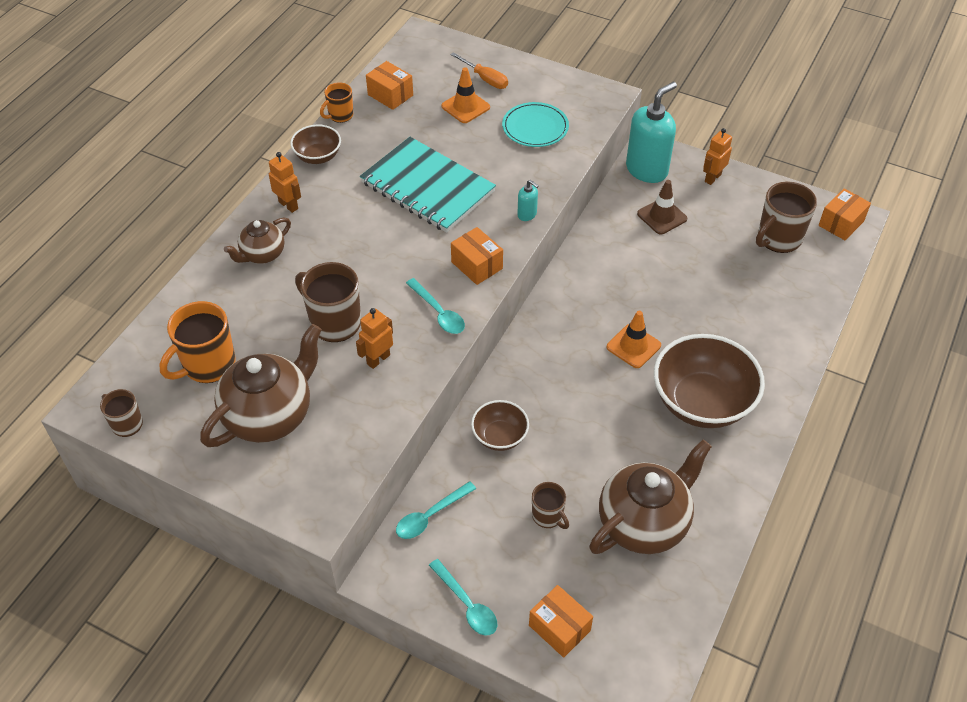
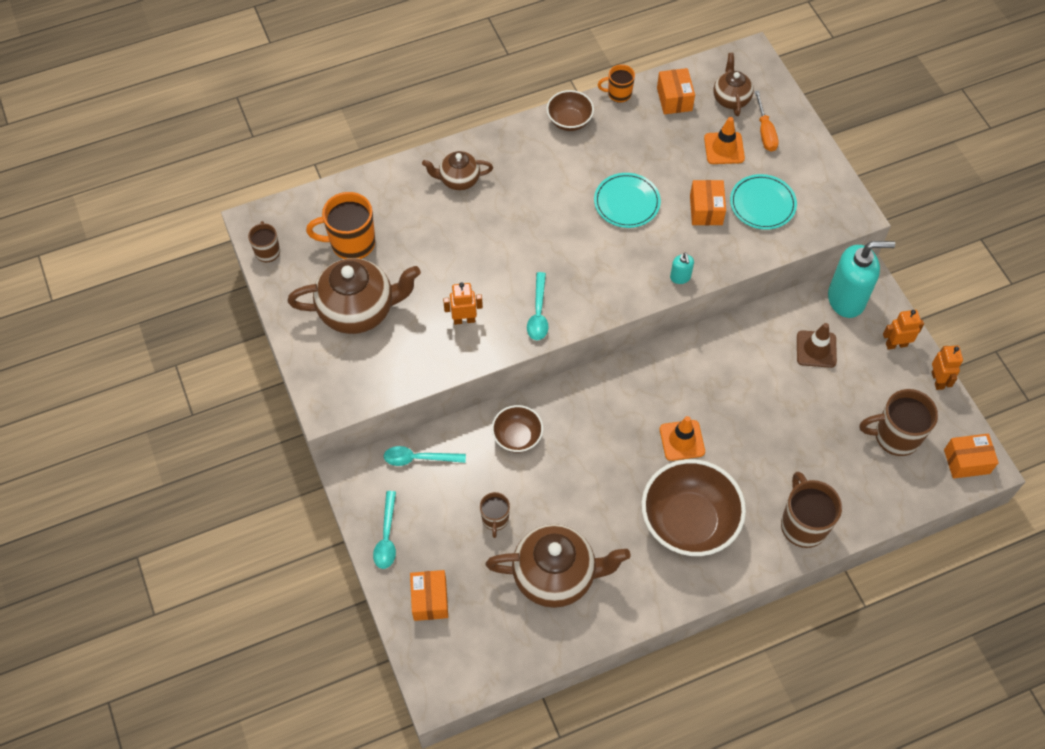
camera: 40 degrees right, 10 degrees up
orange robot [269,152,301,213] -> orange robot moved to [932,345,963,390]
brown mug [295,262,361,342] -> brown mug moved to [781,471,842,548]
turquoise notebook [360,137,496,233] -> turquoise plate [594,173,661,228]
orange box [451,227,503,285] -> orange box moved to [690,180,726,225]
none -> brown teapot [713,53,754,116]

